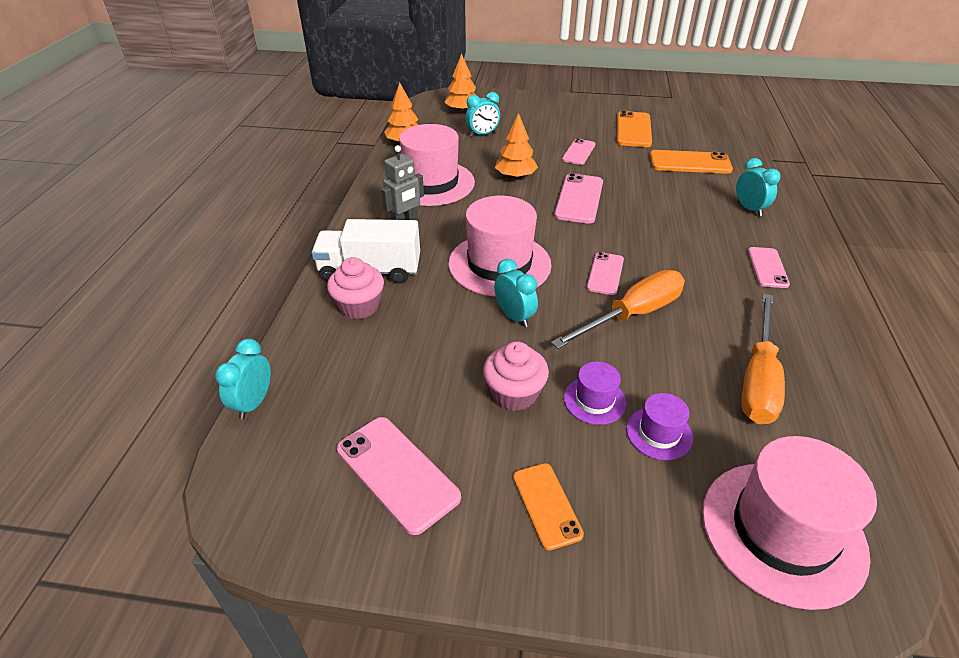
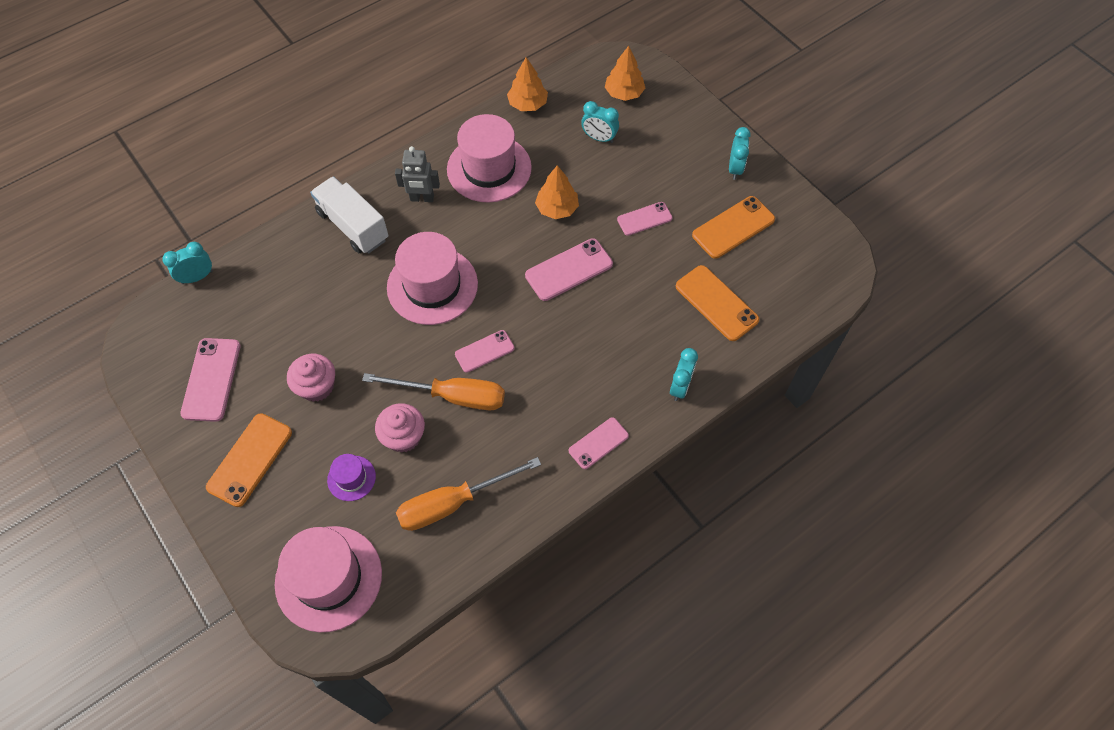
camera: 45 degrees right, 20 degrees up
pink cupcake [327,257,384,319] -> pink cupcake moved to [375,403,425,453]
turquoise clock [494,259,538,327] -> turquoise clock moved to [729,127,751,180]
orange phone [513,463,584,551] -> orange phone [206,413,292,507], size x1.56
purple hat [564,362,627,425] -> none

